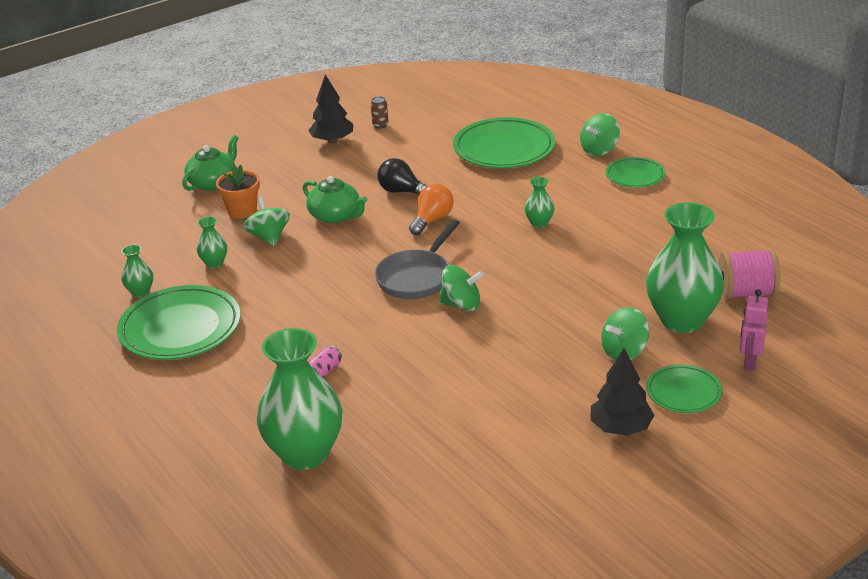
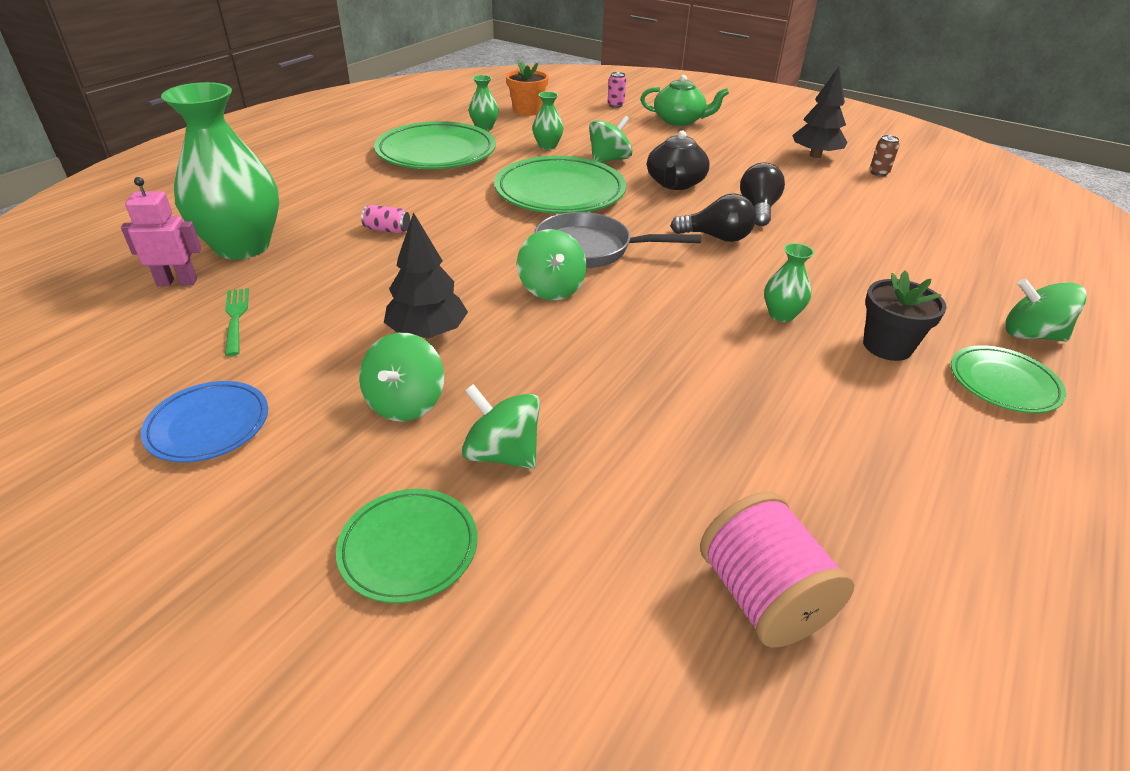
camera: 65 degrees right, 5 degrees up
orange flower pot [216,165,260,218] -> orange flower pot moved to [506,61,549,116]
green teapot [303,176,368,223] -> black teapot [647,131,710,190]
orange light bulb [409,184,454,235] -> black light bulb [671,193,756,242]
green plate [453,117,555,168] -> green plate moved to [494,156,626,214]
black tree [590,348,654,436] -> black tree moved to [384,212,468,338]
green vase [646,202,724,333] -> none
pink robot [740,289,768,371] -> pink robot moved to [121,177,201,286]
none -> blue plate [141,381,268,462]
none -> green fork [225,288,249,356]
none -> green spinning top [359,333,444,421]
none -> pink can [608,72,626,108]
none -> black flower pot [863,270,947,361]

